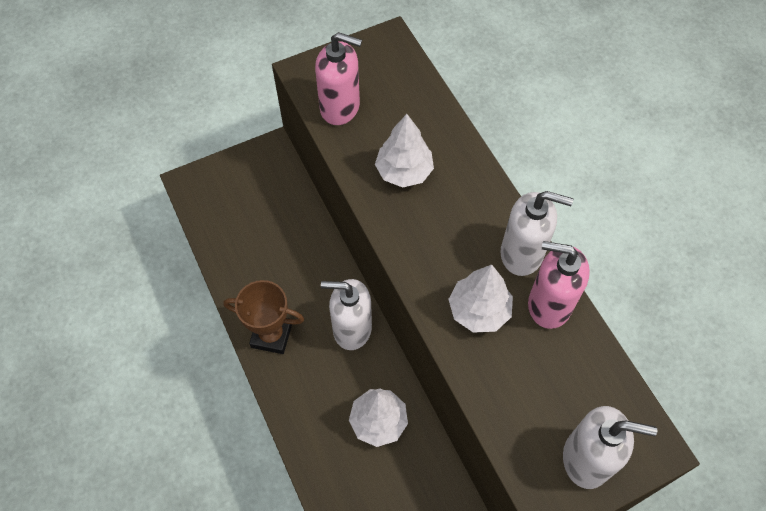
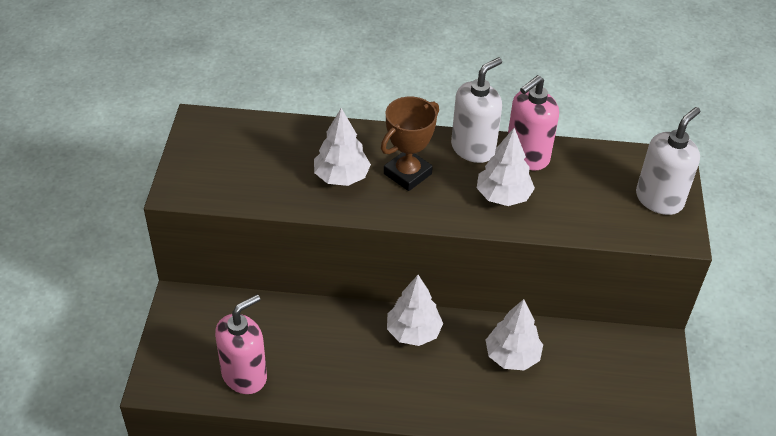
camera: 60 degrees left, 15 degrees down
brown trophy [223,280,304,354] -> brown trophy moved to [381,97,439,191]
pink soap dispenser [315,32,362,125] -> pink soap dispenser moved to [215,294,267,394]
white soap dispenser [321,279,372,350] -> white tree [387,275,443,346]

